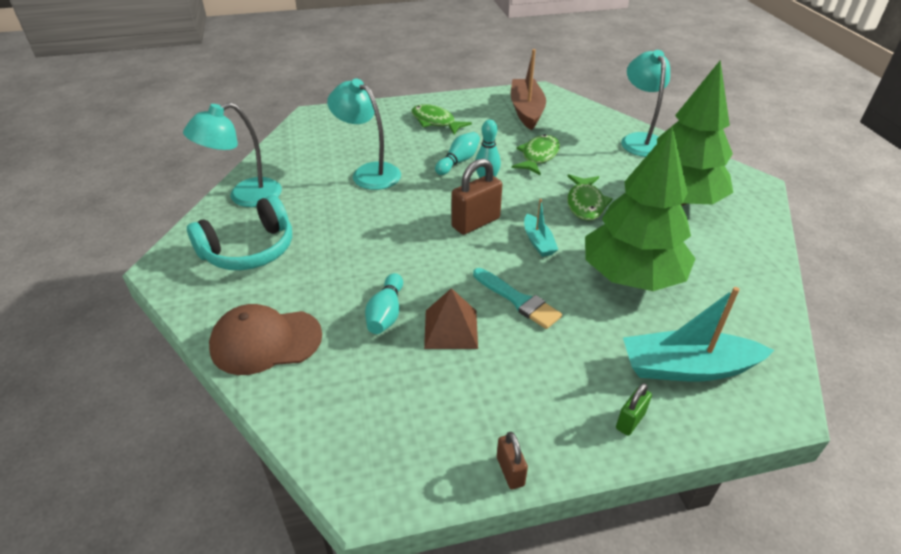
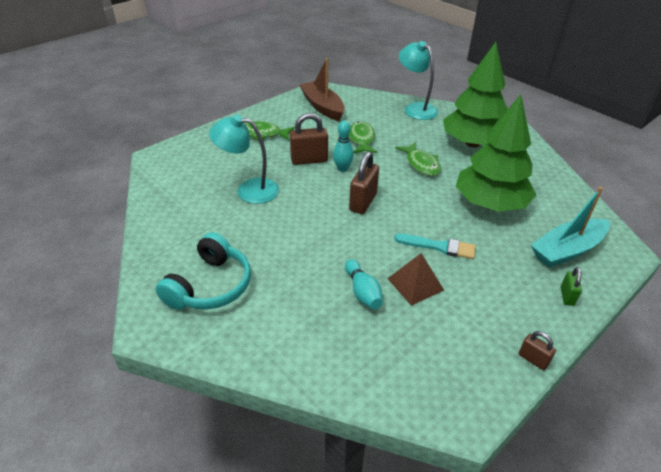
camera: 30 degrees left, 0 degrees up
turquoise lamp [183,102,282,207] -> none
brown cap [209,304,322,375] -> none
turquoise bowling pin [435,132,480,175] -> brown padlock [290,113,328,165]
turquoise boat [524,199,558,257] -> none

